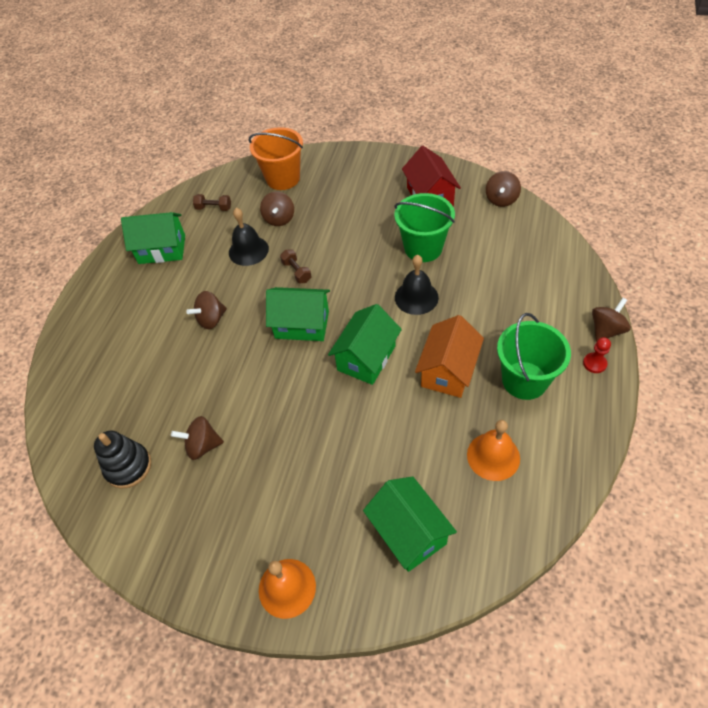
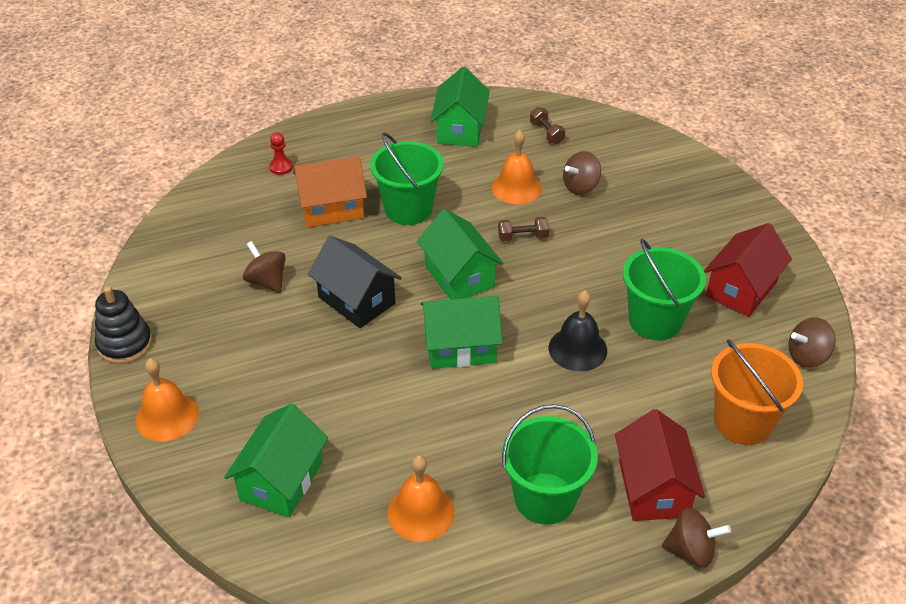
camera: 50 degrees right, 10 degrees down
black stacking toy [94,431,151,489] -> black stacking toy moved to [95,286,152,364]
green house [121,212,185,264] -> green house turned 45 degrees clockwise [431,67,490,147]
brown spinning top [186,291,227,329] -> green bucket [370,132,444,225]
black bell [229,208,269,266] -> orange bell [491,130,542,204]
orange bucket [249,127,303,190] -> orange bucket moved to [711,339,803,445]
brown dumbbell [280,250,312,283] -> brown dumbbell turned 60 degrees clockwise [498,217,549,241]
orange house [415,315,484,398] -> orange house moved to [293,156,367,227]
red pawn [583,337,611,373] -> red pawn moved to [269,132,293,175]
none -> black house [308,236,402,328]
none -> red house [615,409,705,521]

